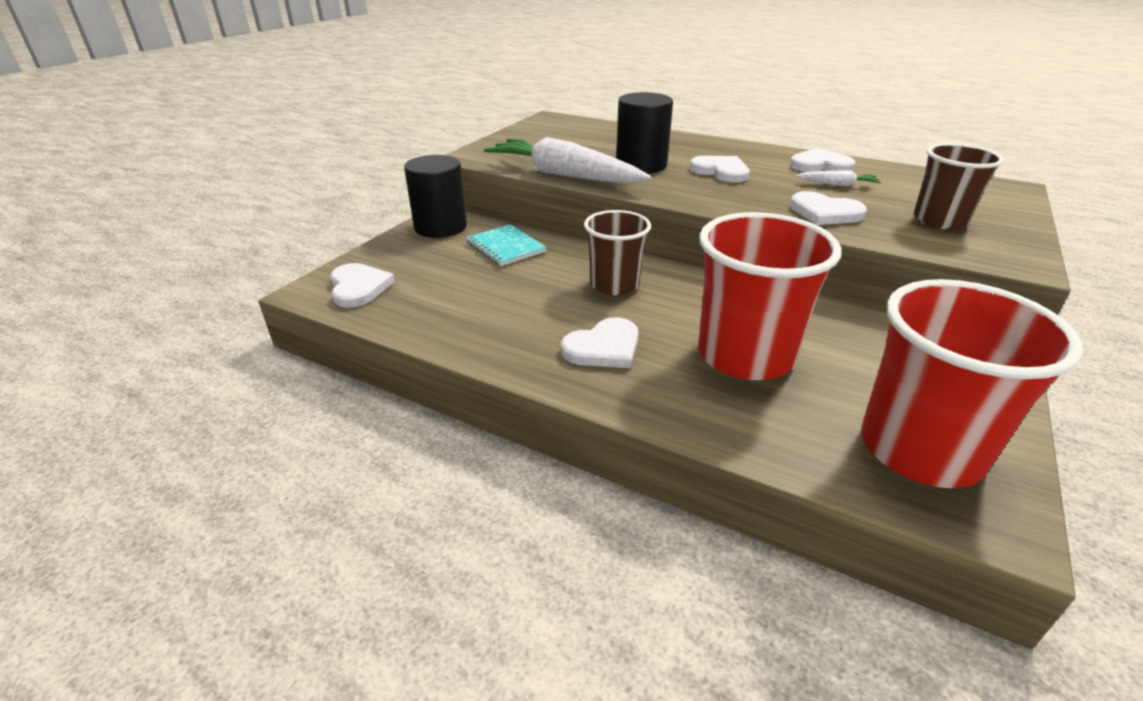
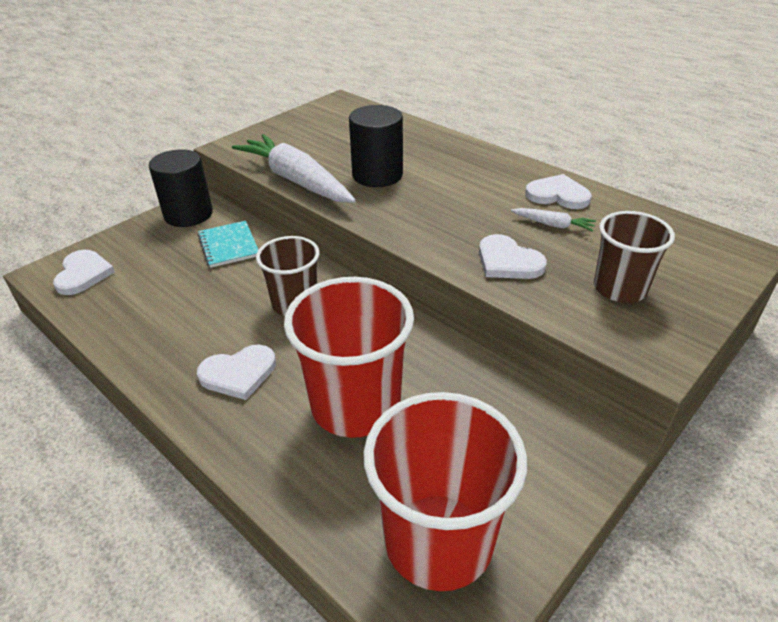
camera: 15 degrees right, 5 degrees up
white heart [690,155,750,183] -> none

